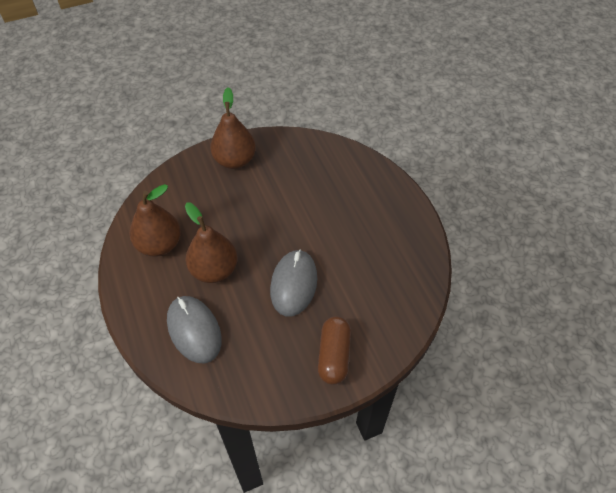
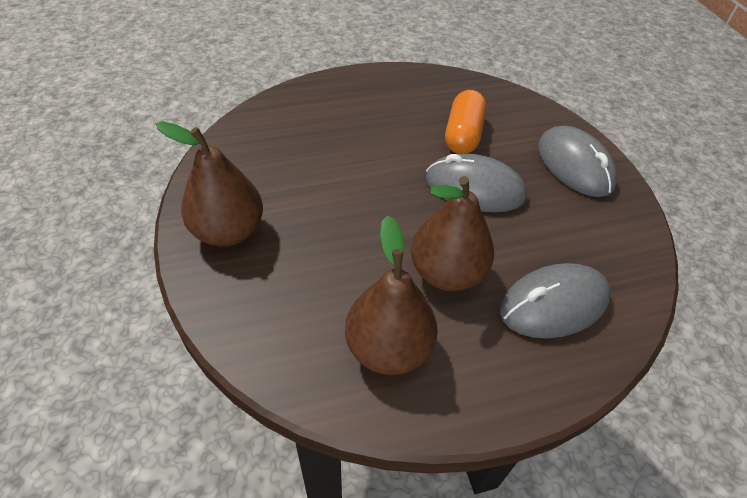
camera: 85 degrees left, 5 degrees down
brown capsule [318,316,351,385] -> grey mouse [538,126,617,197]
none -> orange capsule [445,90,486,154]

